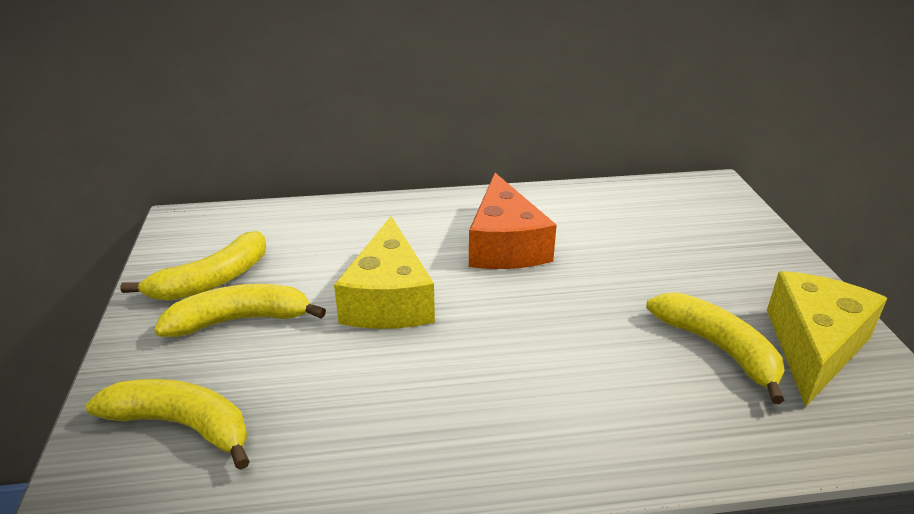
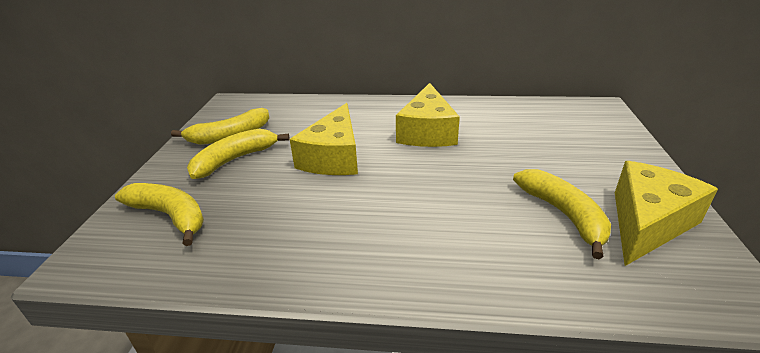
camera: 15 degrees right, 0 degrees up
yellow banana [154,284,326,337] -> yellow banana turned 45 degrees counterclockwise [187,129,289,179]
orange cheese [469,173,557,269] -> yellow cheese [396,83,460,147]

